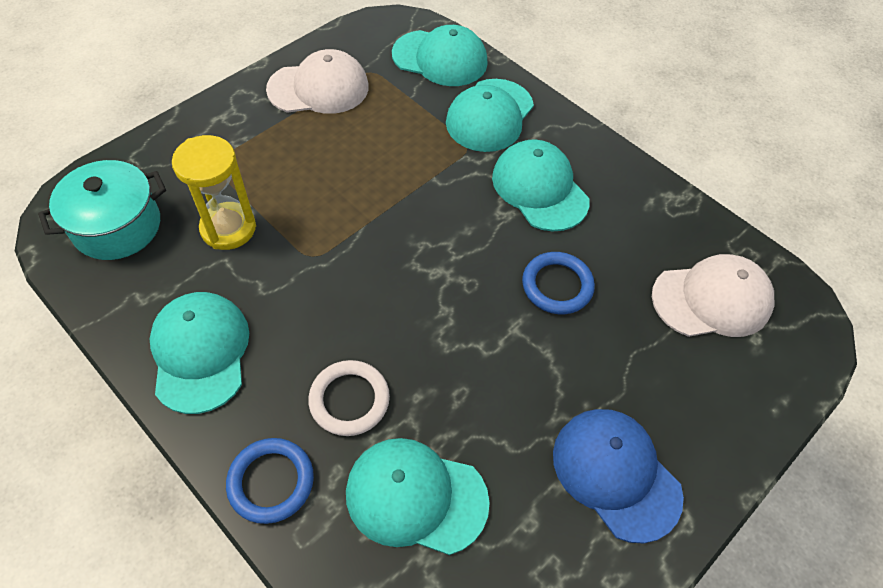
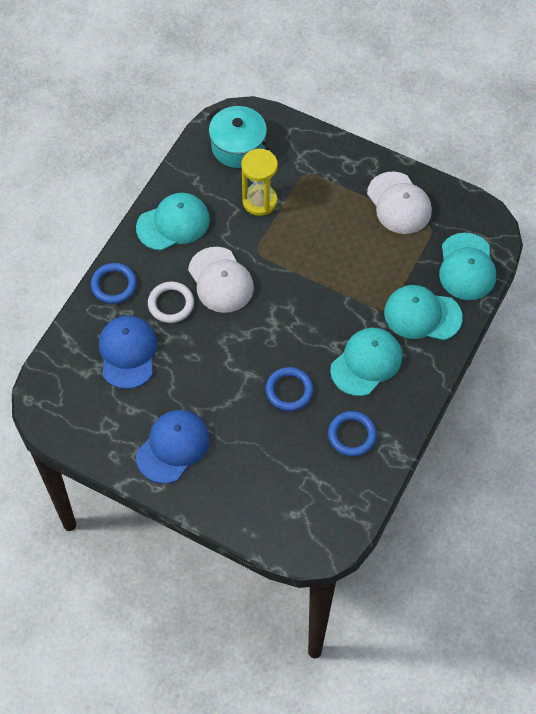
camera: 75 degrees right, 5 degrees up
turquoise cap [346,438,490,555] -> blue cap [99,316,157,389]
white cap [652,254,774,337] -> white cap moved to [188,247,254,313]
none -> blue ring [328,411,377,457]

